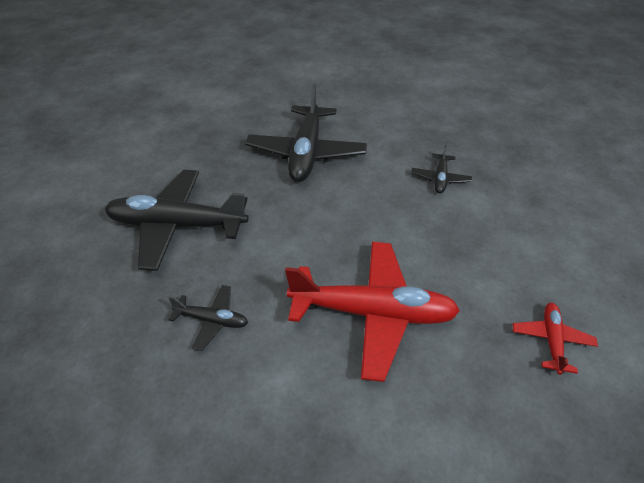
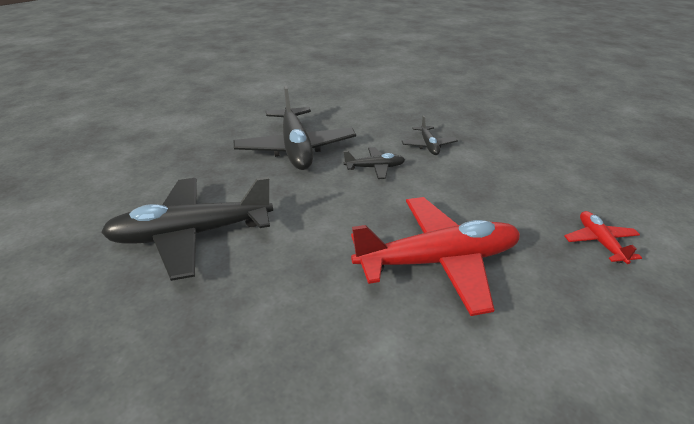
camera: 20 degrees left, 10 degrees down
black plane [168,285,248,351] -> black plane moved to [344,147,405,179]

